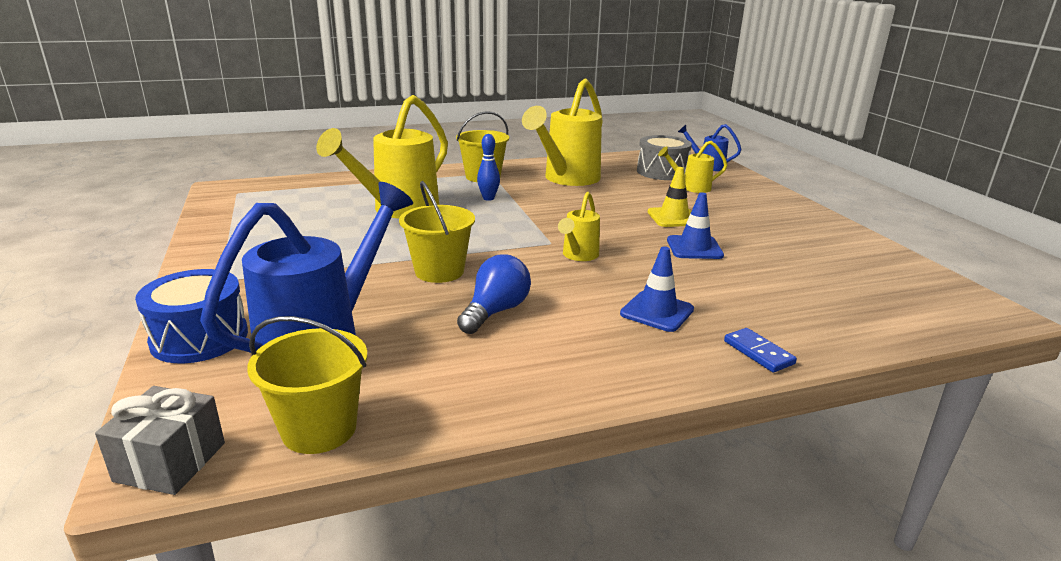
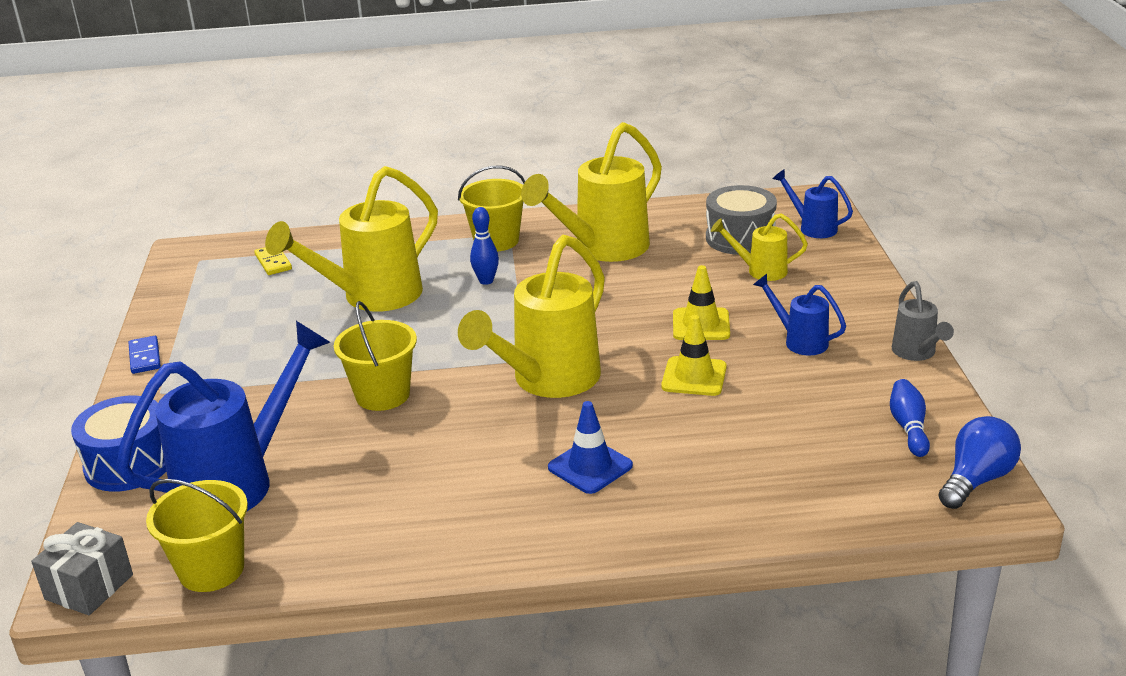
camera: 15 degrees right, 5 degrees up
blue light bulb [457,254,531,334] -> blue light bulb moved to [938,416,1021,509]
yellow watering can [558,192,600,261] -> yellow watering can [458,235,605,398], size x2.01
blue traffic cone [667,192,724,259] -> yellow traffic cone [661,315,727,396]
blue domino [724,328,797,372] -> blue domino moved to [129,336,161,374]
none -> yellow domino [254,247,292,275]
none -> blue watering can [753,274,846,355]
none -> blue bowling pin [890,379,930,457]
none -> grey watering can [892,281,954,361]

